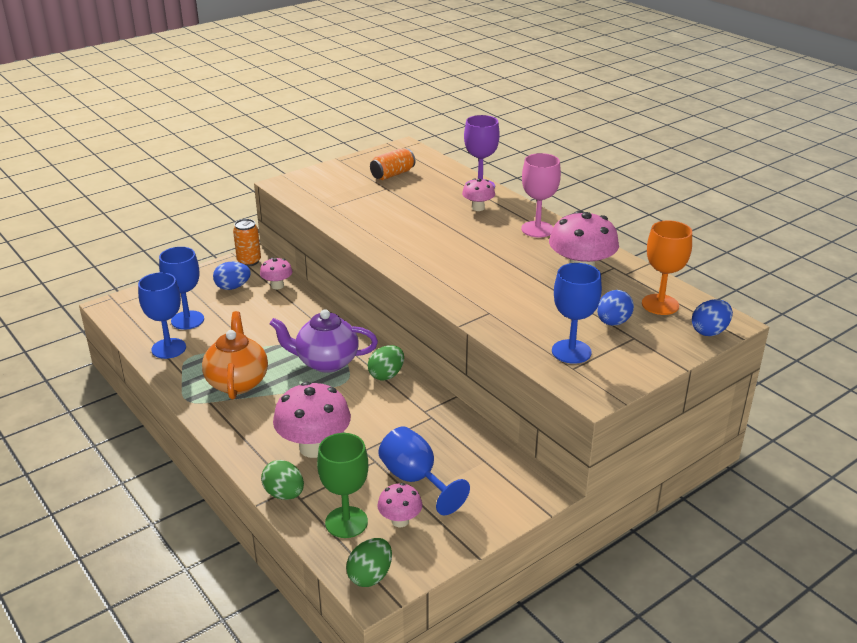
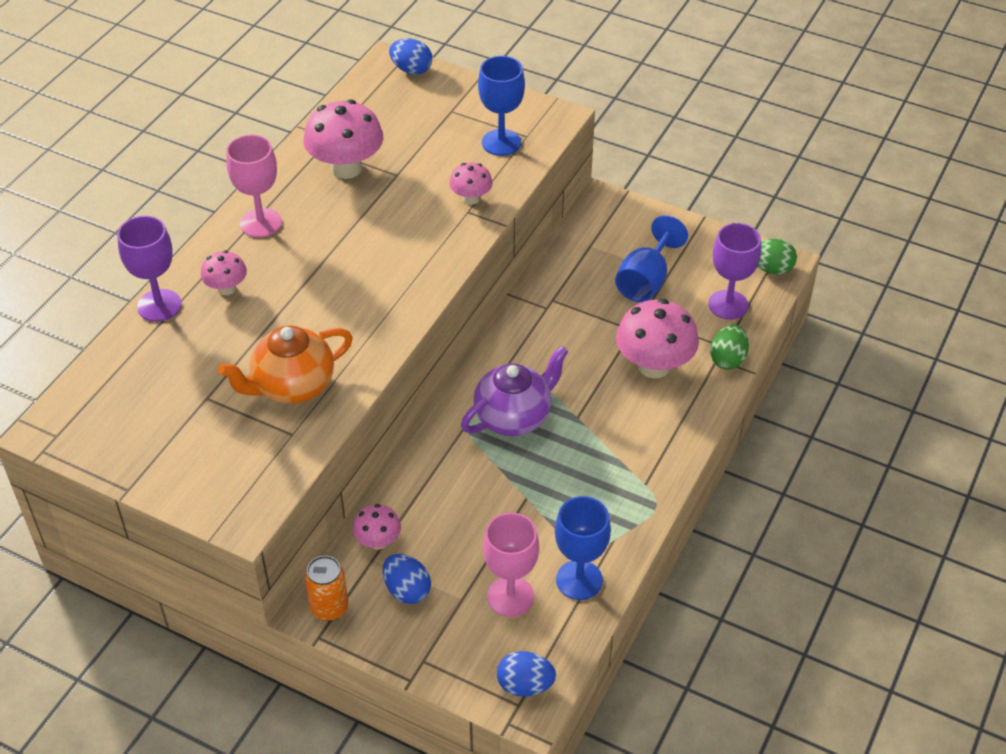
camera: 115 degrees left, 15 degrees up
blue goblet [159,247,204,330] -> pink goblet [483,513,539,617]
orange teapot [202,311,268,400] -> orange teapot moved to [218,325,353,404]
purple teapot [270,309,378,373] -> purple teapot turned 105 degrees counterclockwise [461,346,569,436]
green goblet [317,433,368,538] -> purple goblet [708,223,761,320]
green egg [368,345,404,380] -> none
orange can [370,148,415,180] -> none
pink mushroom [377,483,422,527] -> pink mushroom moved to [449,162,493,205]
blue egg [597,290,634,326] -> blue egg moved to [497,651,556,697]
orange goblet [642,220,692,315] -> none

